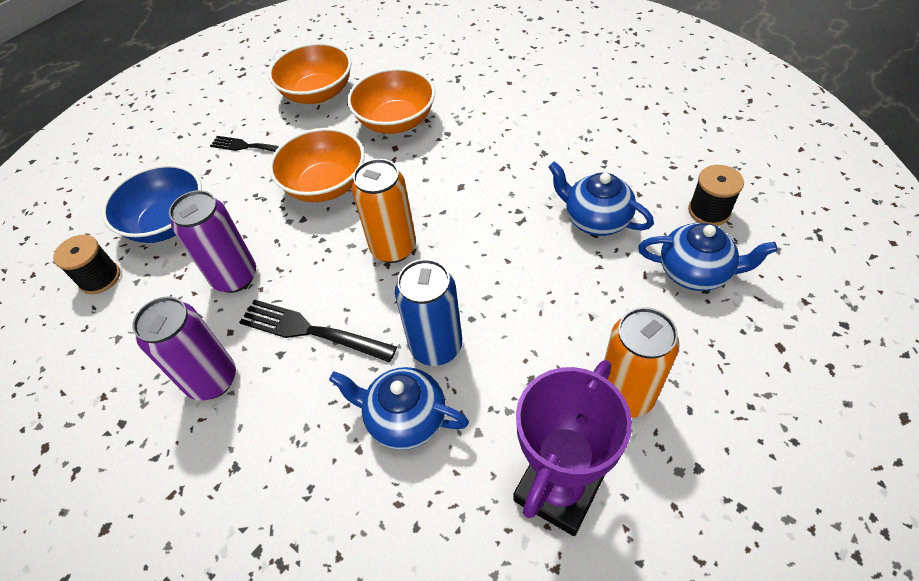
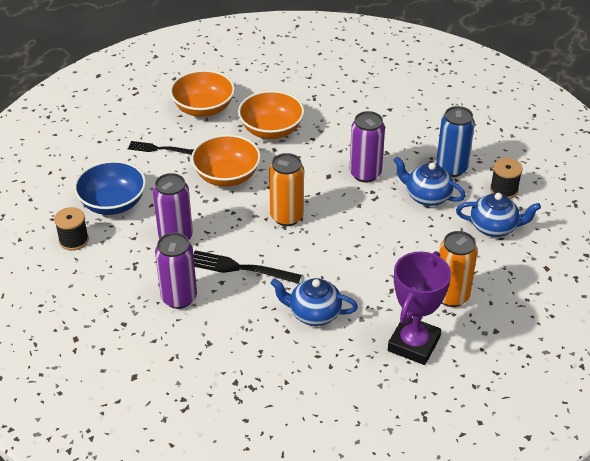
camera: 10 degrees left, 10 degrees down
blue can [395,259,462,366] -> blue can moved to [436,106,475,177]
none -> purple can [350,111,385,182]

